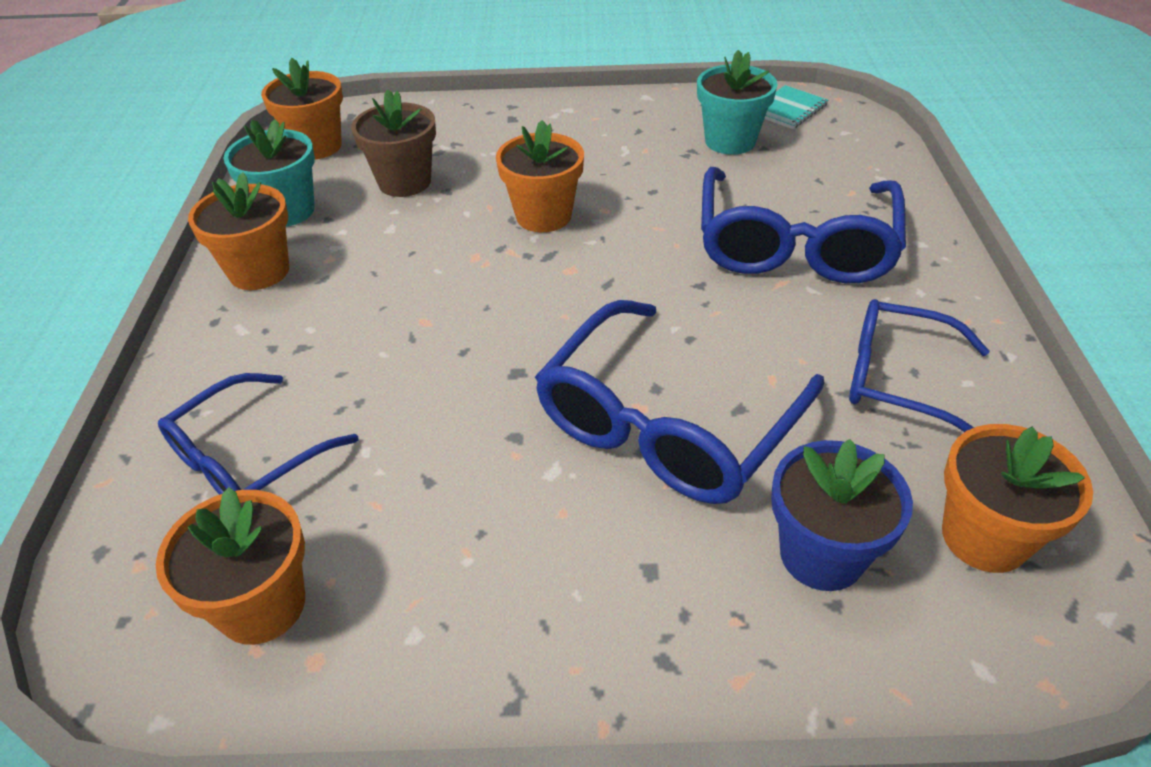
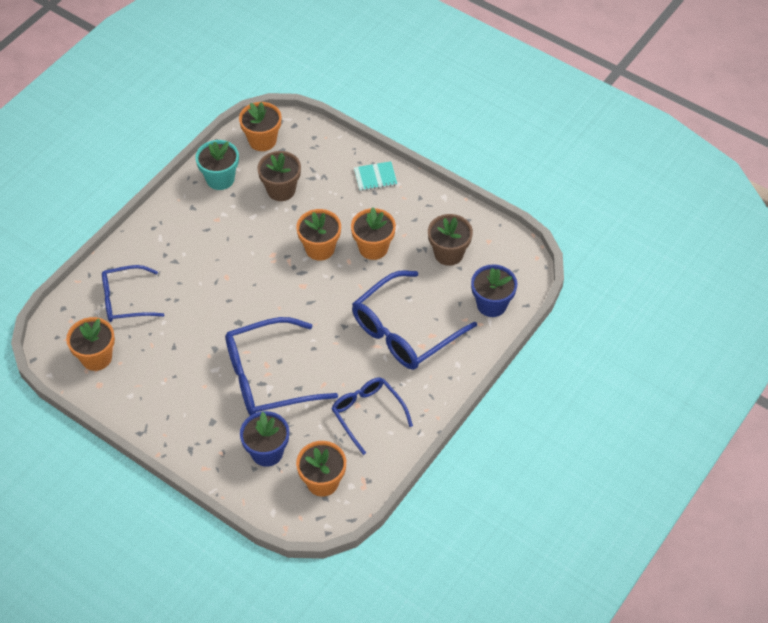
camera: 35 degrees right, 10 degrees up
orange flower pot [188,172,289,290] -> orange flower pot moved to [351,207,396,260]
turquoise flower pot [697,50,778,155] -> brown flower pot [428,214,473,266]
turquoise notebook [764,85,828,129] -> turquoise notebook moved to [354,161,398,191]
none -> blue flower pot [471,264,517,317]

